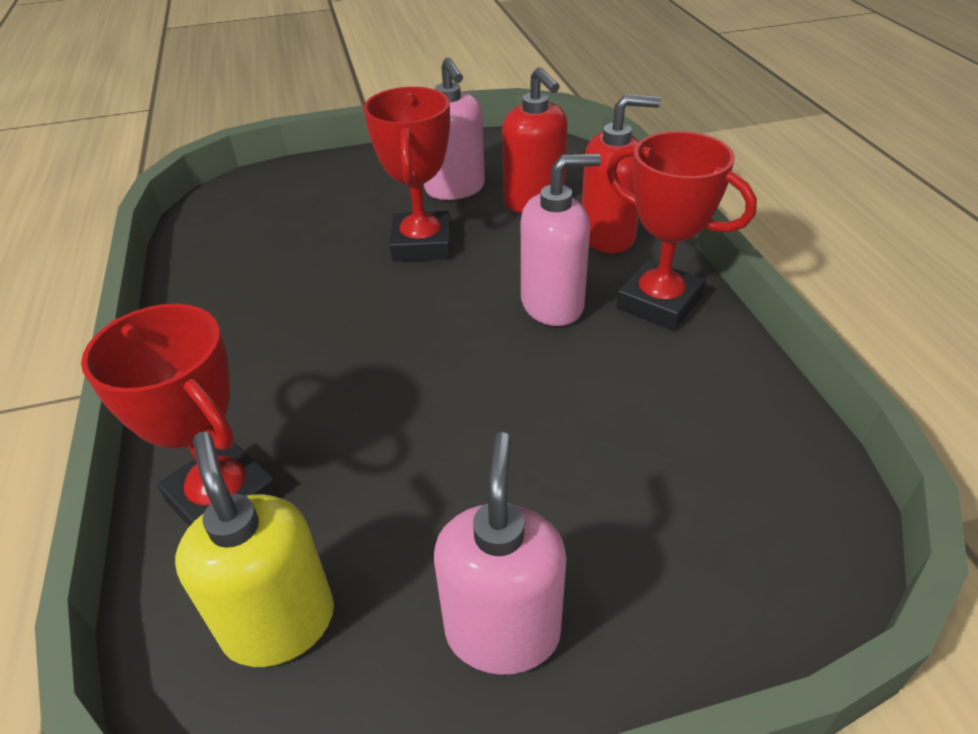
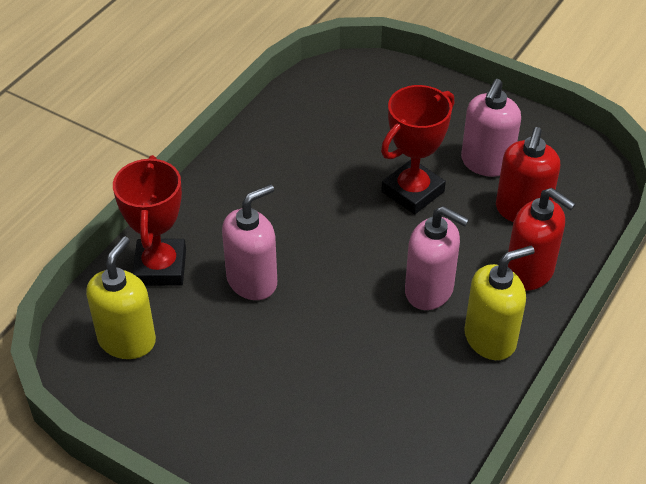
camera: 45 degrees right, 5 degrees up
pink soap dispenser [434,432,567,675] -> pink soap dispenser moved to [222,184,277,300]
red trophy [606,131,757,330] -> yellow soap dispenser [464,246,535,360]

